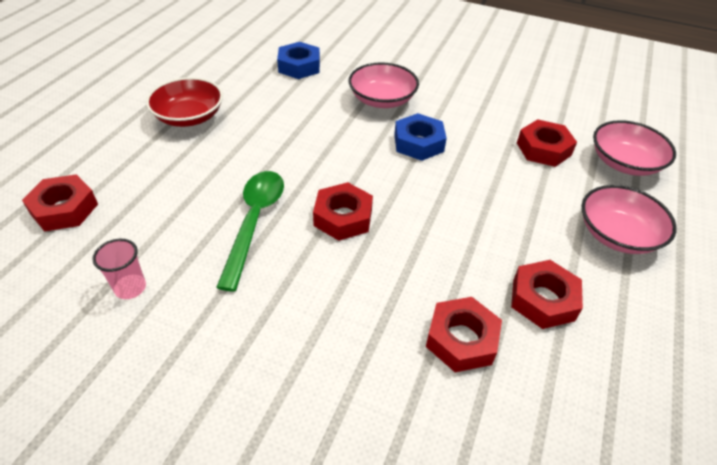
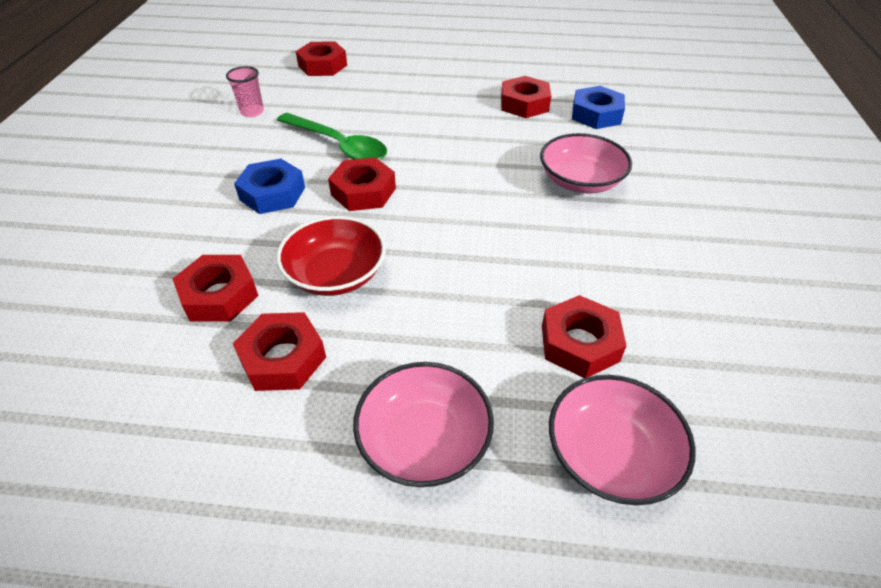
camera: 75 degrees right, 0 degrees up
red bowl [146,77,223,127] -> red bowl moved to [277,216,386,296]
green spoon [216,171,284,291] -> green spoon turned 45 degrees clockwise [277,113,387,160]
blue nut [394,113,447,161] -> blue nut moved to [234,159,305,214]
none -> red nut [501,76,551,118]

